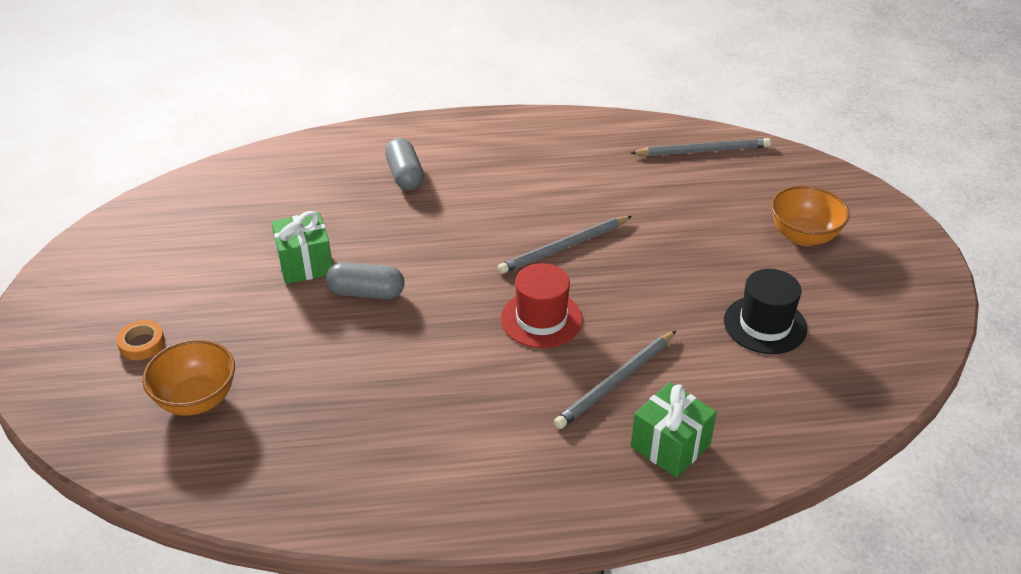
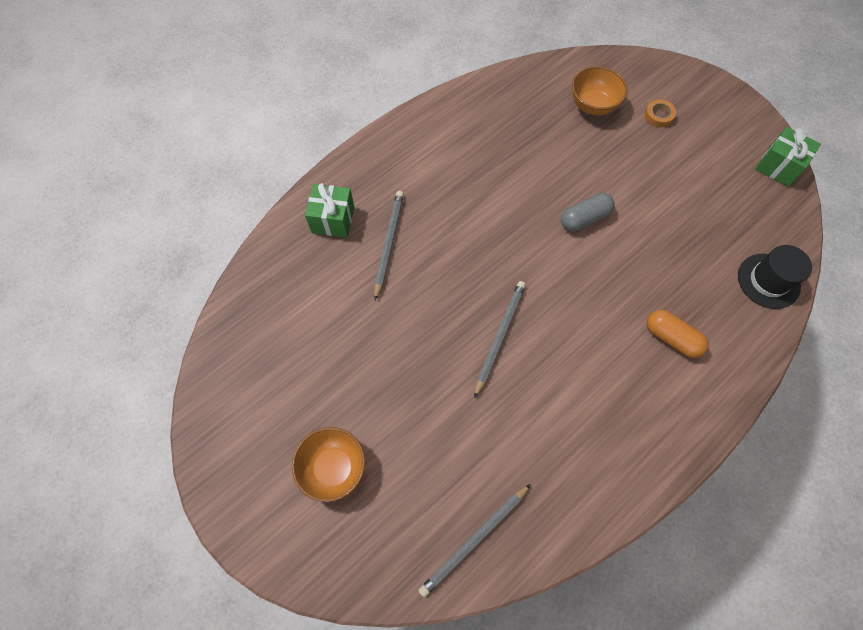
camera: 145 degrees right, 25 degrees up
green gift [271,211,333,284] -> green gift moved to [755,127,821,187]
grey capsule [385,138,424,190] -> orange capsule [647,310,709,358]
red hat [501,263,583,348] -> none
black hat [724,269,807,354] -> black hat moved to [738,245,812,309]

